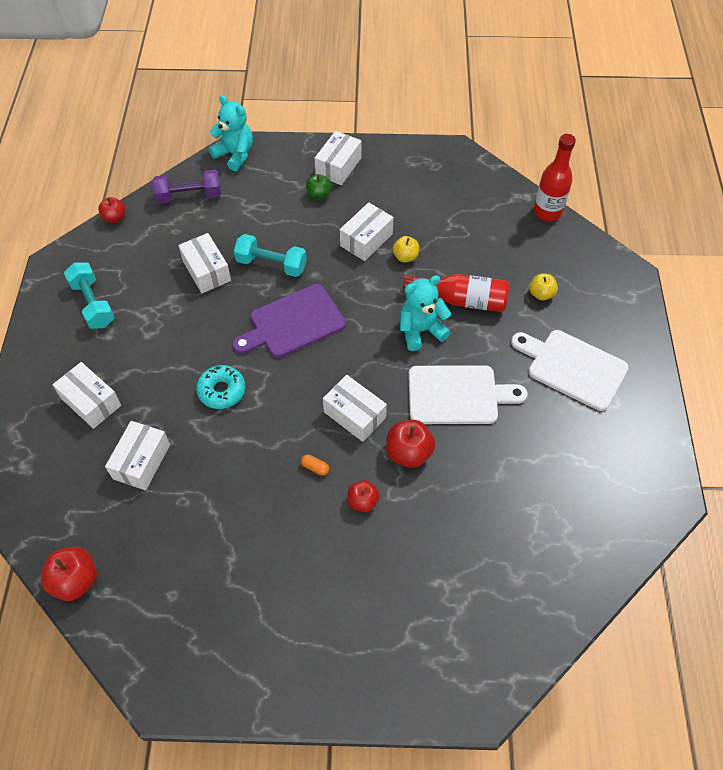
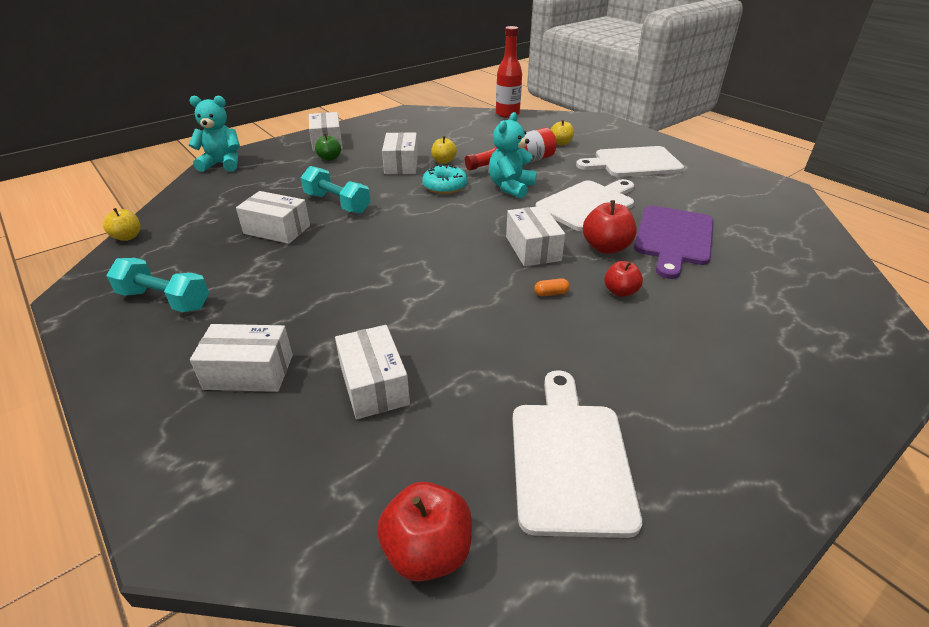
camera: 40 degrees left, 20 degrees down
red apple [98,197,126,223] -> yellow apple [103,208,140,241]
purple dumbbell [152,169,221,204] -> none
turquoise donut [196,365,245,409] -> turquoise donut moved to [422,164,468,194]
purple cutting board [232,284,346,358] -> purple cutting board moved to [634,205,714,279]
turquoise dumbbell [234,234,307,277] -> turquoise dumbbell turned 60 degrees clockwise [301,166,370,214]
white box [323,375,387,442] -> white box turned 75 degrees clockwise [506,206,565,266]
none -> white cutting board [513,370,642,538]

